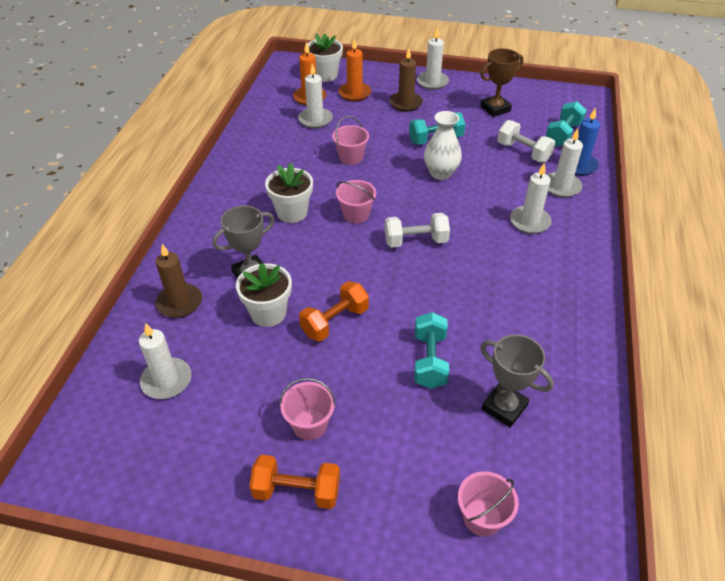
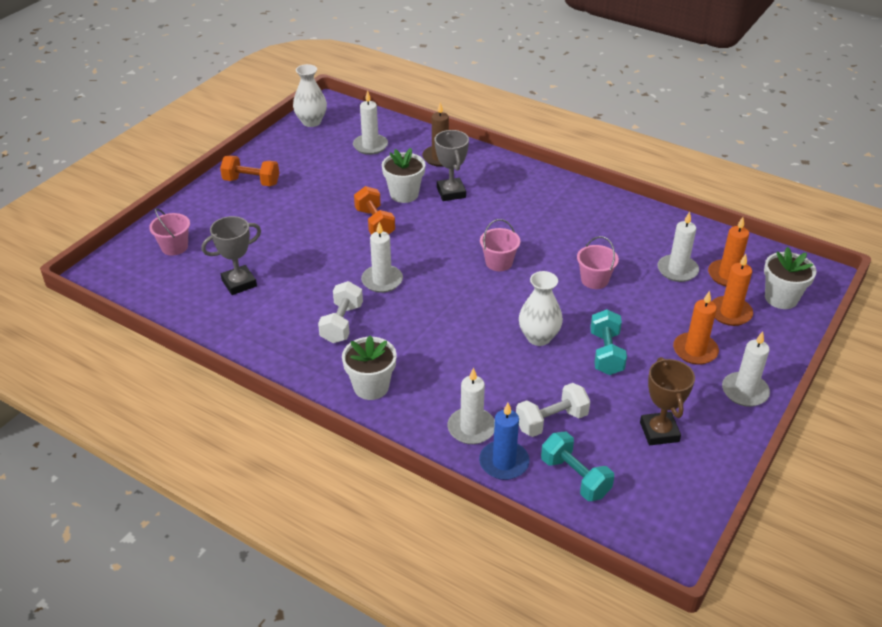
camera: 110 degrees right, 5 degrees down
orange dumbbell [249,455,340,509] -> orange dumbbell turned 75 degrees clockwise [220,155,279,186]
white flower pot [265,163,313,223] -> white flower pot moved to [342,336,397,400]
pink bucket [280,378,336,440] -> none
white dumbbell [385,213,450,248] -> white dumbbell moved to [318,281,363,343]
brown candle [389,48,423,112] -> orange candle [673,291,719,365]
turquoise dumbbell [414,312,449,389] -> none
white candle [510,163,551,234] -> white candle moved to [361,222,403,293]
none -> white vase [293,64,327,127]

